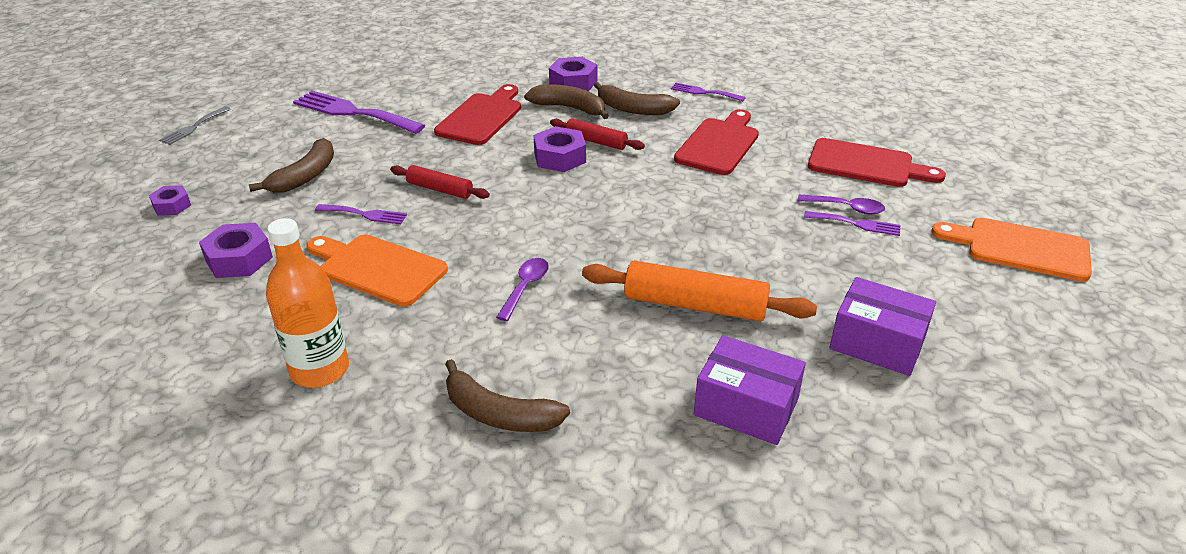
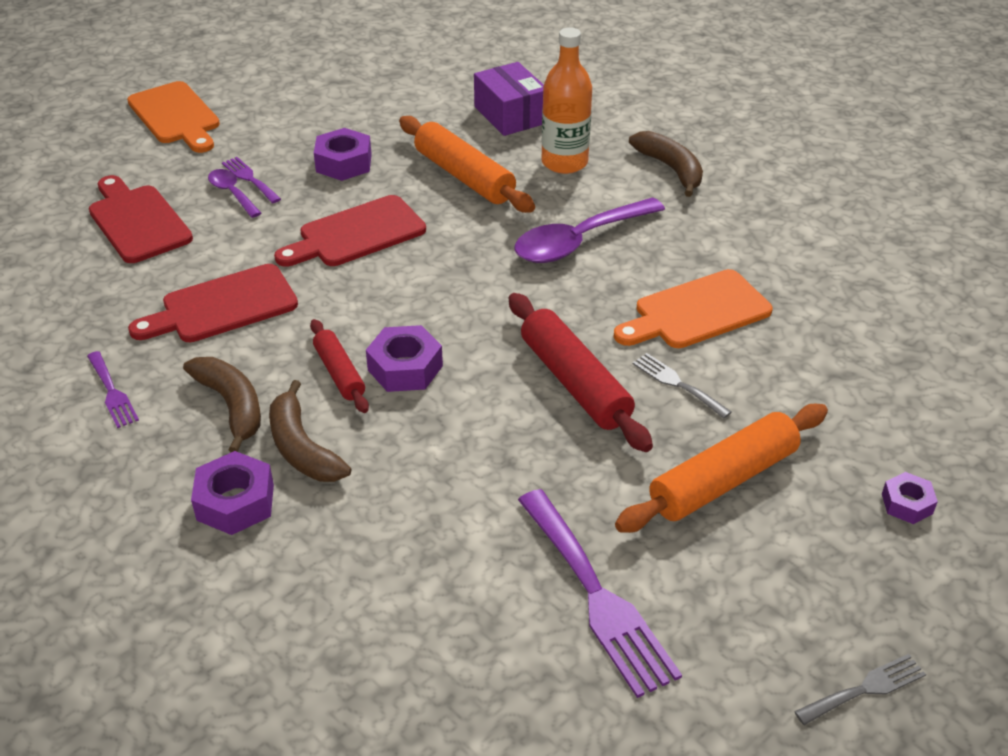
camera: 145 degrees left, 5 degrees up
purple nut [199,223,273,278] -> purple nut moved to [314,128,372,181]
brown banana [249,138,334,193] -> orange rolling pin [615,404,828,533]
orange bottle [266,218,349,388] -> orange bottle moved to [542,27,592,174]
orange cutting board [306,235,448,307] -> orange cutting board turned 90 degrees clockwise [614,269,773,348]
purple fork [315,204,407,224] -> grey fork [633,353,732,419]
red rolling pin [390,165,490,199] -> red rolling pin [509,293,653,452], size x1.71
red cutting board [434,84,521,145] -> red cutting board moved to [274,195,426,267]
purple spoon [496,258,549,321] -> purple spoon [515,197,665,263], size x1.90
purple box [829,277,936,376] -> none

